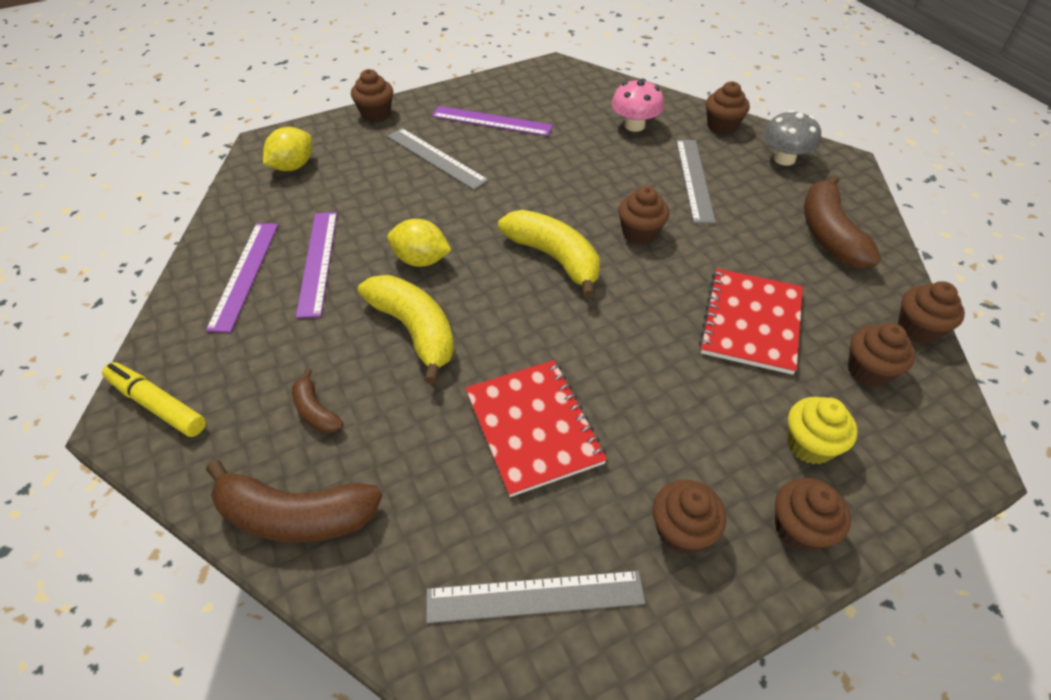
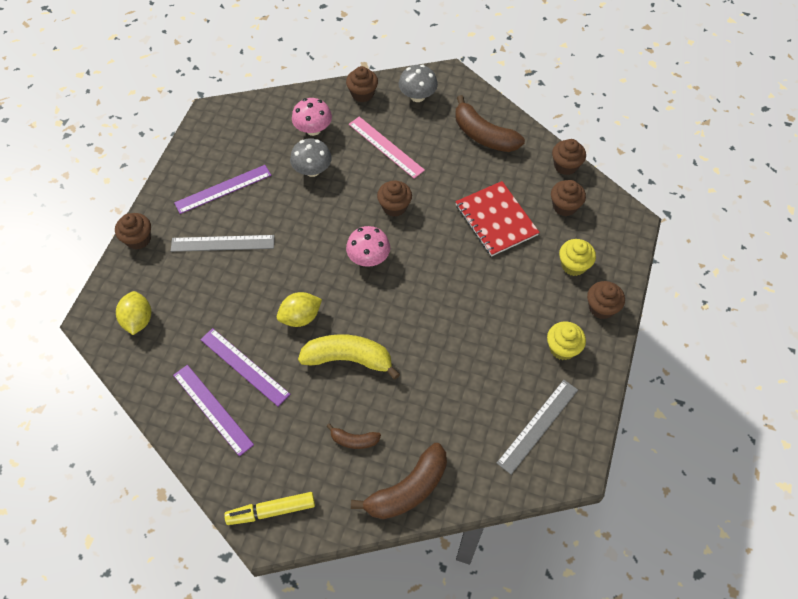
camera: 45 degrees left, 10 degrees up
red notebook [465,360,607,497] -> none
yellow banana [498,210,600,298] -> pink mushroom [346,226,390,267]
brown cupcake [652,480,726,554] -> yellow cupcake [547,321,586,360]
grey ruler [676,140,716,223] -> pink ruler [349,116,425,179]
none -> grey mushroom [290,138,332,177]

